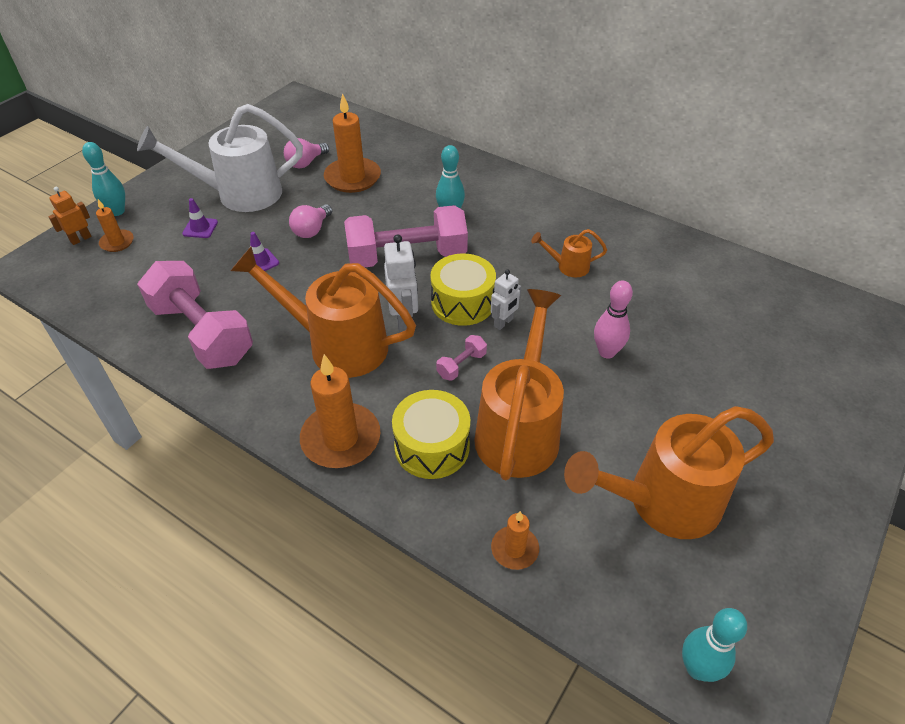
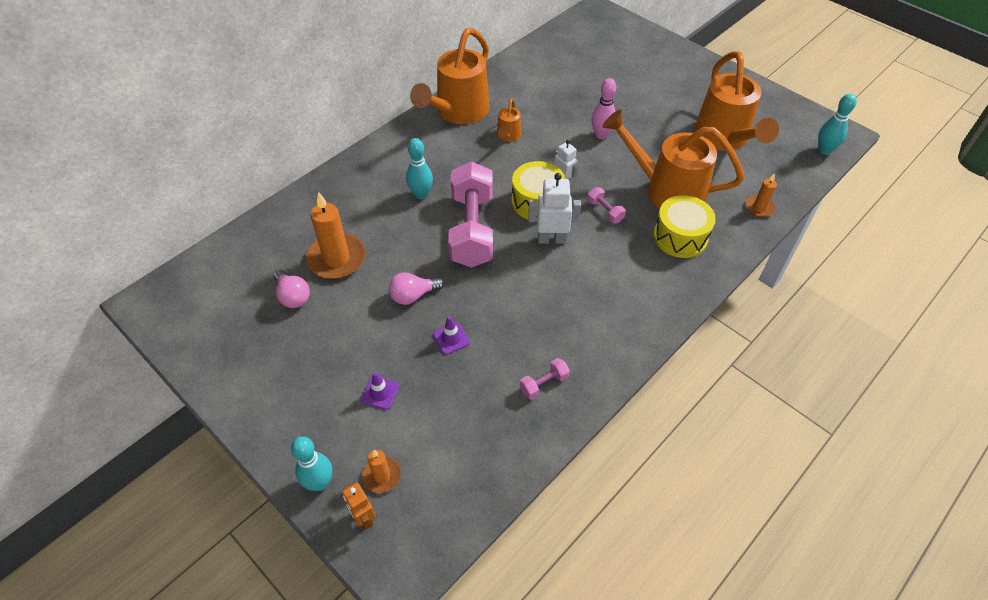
camera: 80 degrees left, 5 degrees up
white watering can [137,104,303,212] -> none
pink dumbbell [137,261,253,369] -> pink dumbbell [520,358,570,399], size x0.40
orange watering can [231,246,416,378] -> orange watering can moved to [410,28,490,124]
pink light bulb [289,204,332,238] -> pink light bulb turned 120 degrees clockwise [389,272,444,305]
orange candle [300,354,380,468] -> none

